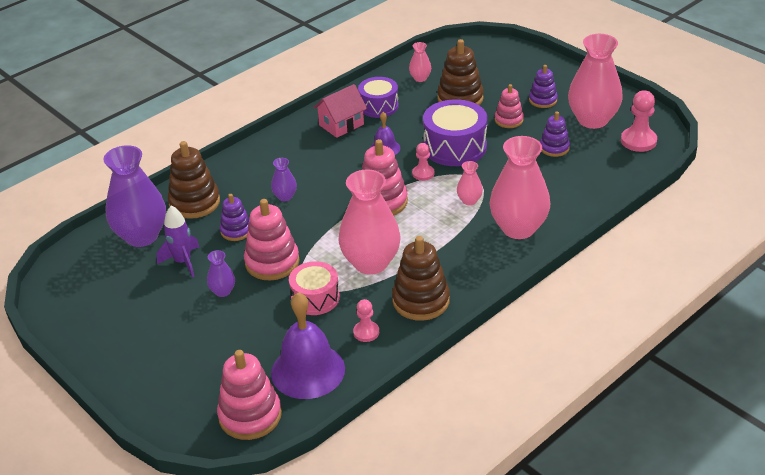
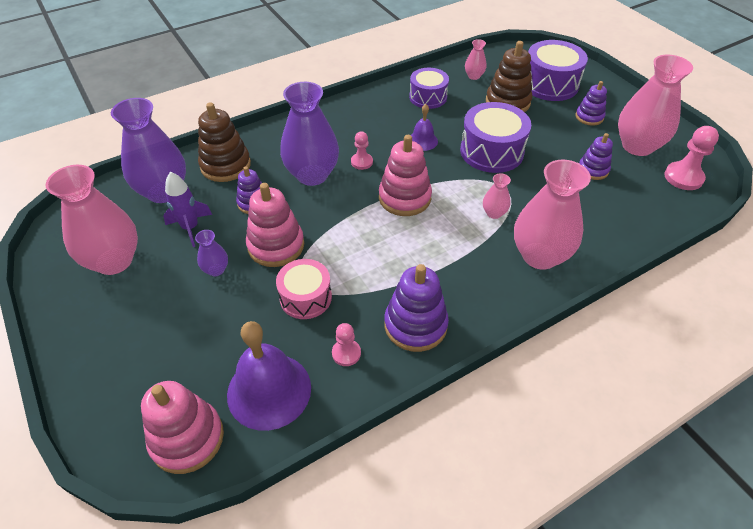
camera: 10 degrees right, 10 degrees up
purple vase [271,158,297,201] -> purple vase [280,82,339,186], size x2.22
pink house [313,84,367,138] -> none
pink vase [338,170,401,275] -> pink vase moved to [45,165,138,275]
brown stacking toy [392,236,450,321] -> purple stacking toy [384,264,449,352]
pink pawn [412,143,435,181] -> pink pawn moved to [351,131,373,170]
pink stacking toy [495,84,524,128] -> none
none -> purple drum [528,40,588,101]

